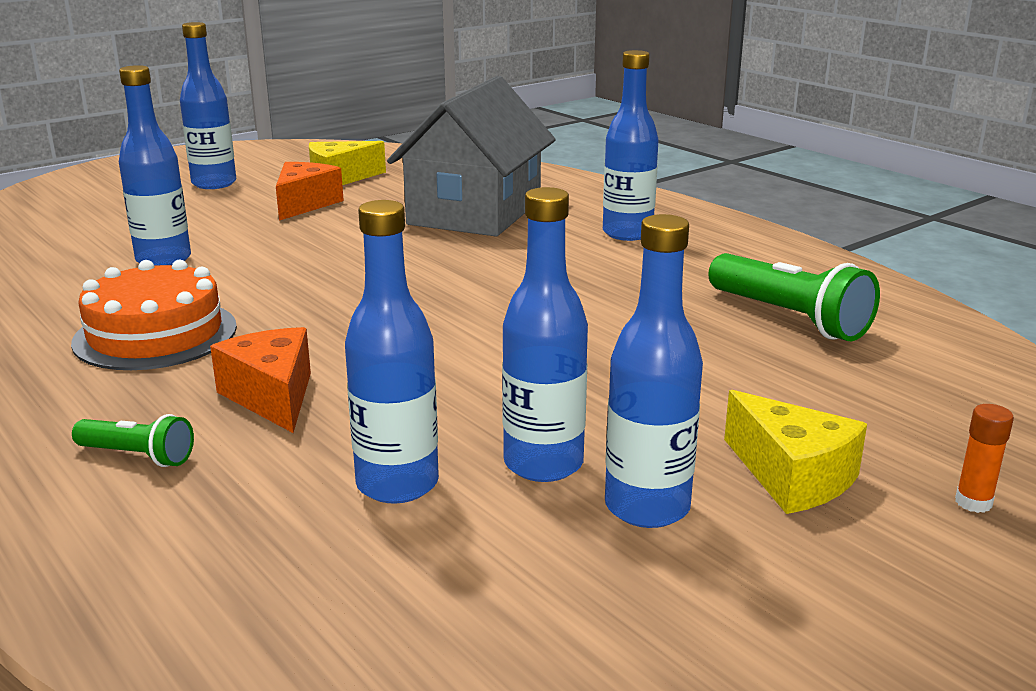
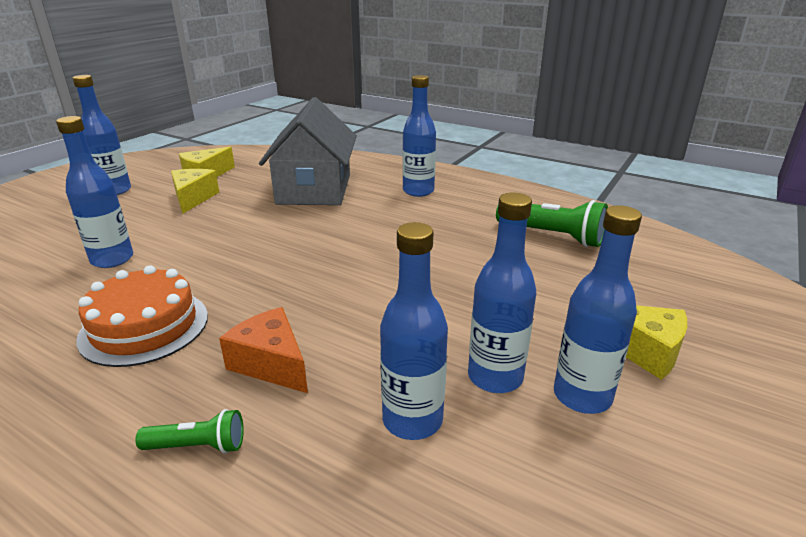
camera: 20 degrees left, 5 degrees up
orange cheese [276,162,344,221] -> yellow cheese [171,169,219,214]
orange glue stick [955,404,1014,513] -> none

